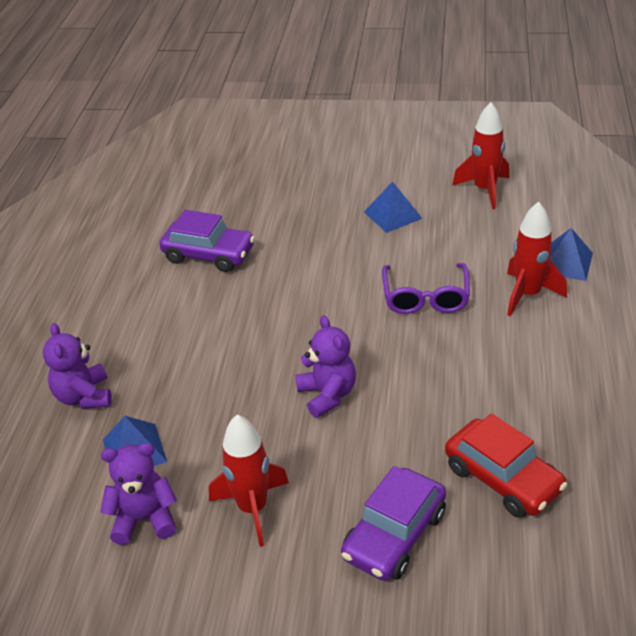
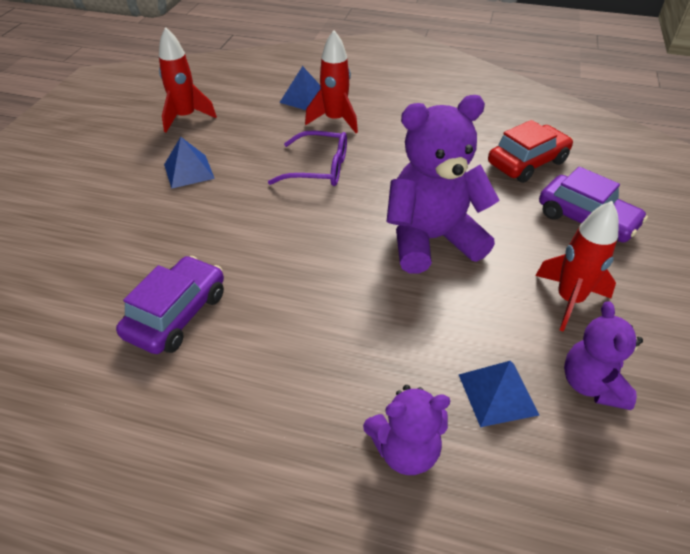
camera: 85 degrees left, 5 degrees up
purple teddy bear [295,315,356,418] -> purple teddy bear [386,95,499,274], size x1.79

